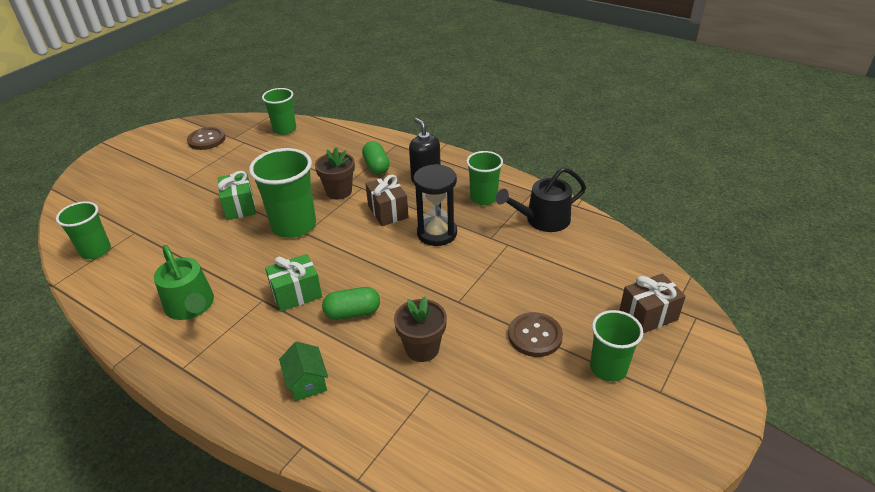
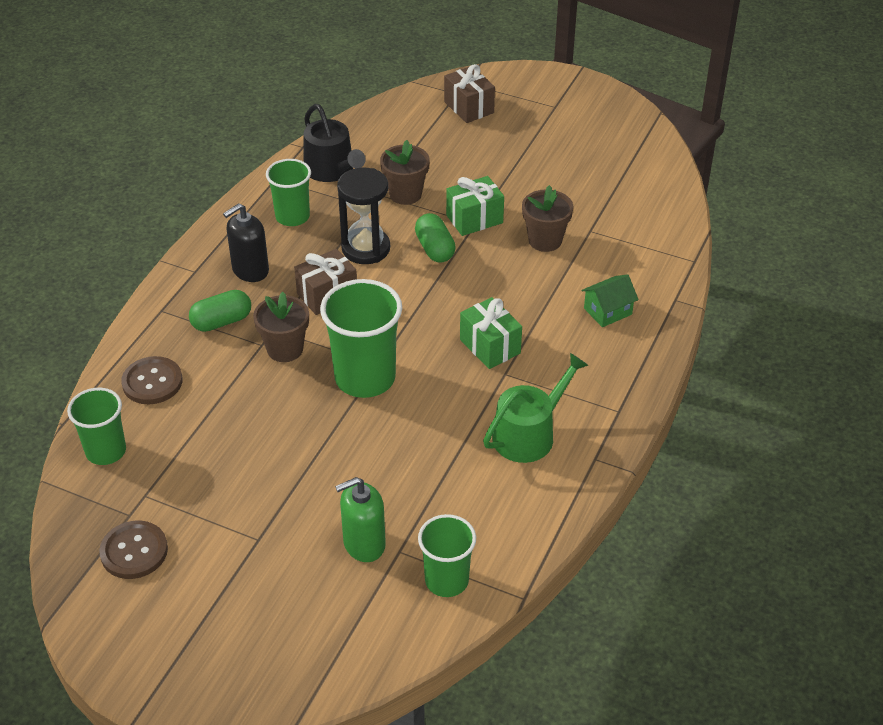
camera: 100 degrees left, 5 degrees up
green gift [217,171,256,220] -> green gift moved to [446,176,504,236]
green capsule [322,287,380,320] -> green capsule moved to [415,213,456,263]
brown button [508,312,563,357] -> brown button moved to [121,356,182,404]
green cup [590,310,643,382] -> none
none -> green soap dispenser [335,477,386,562]
none -> brown flower pot [380,140,430,205]

